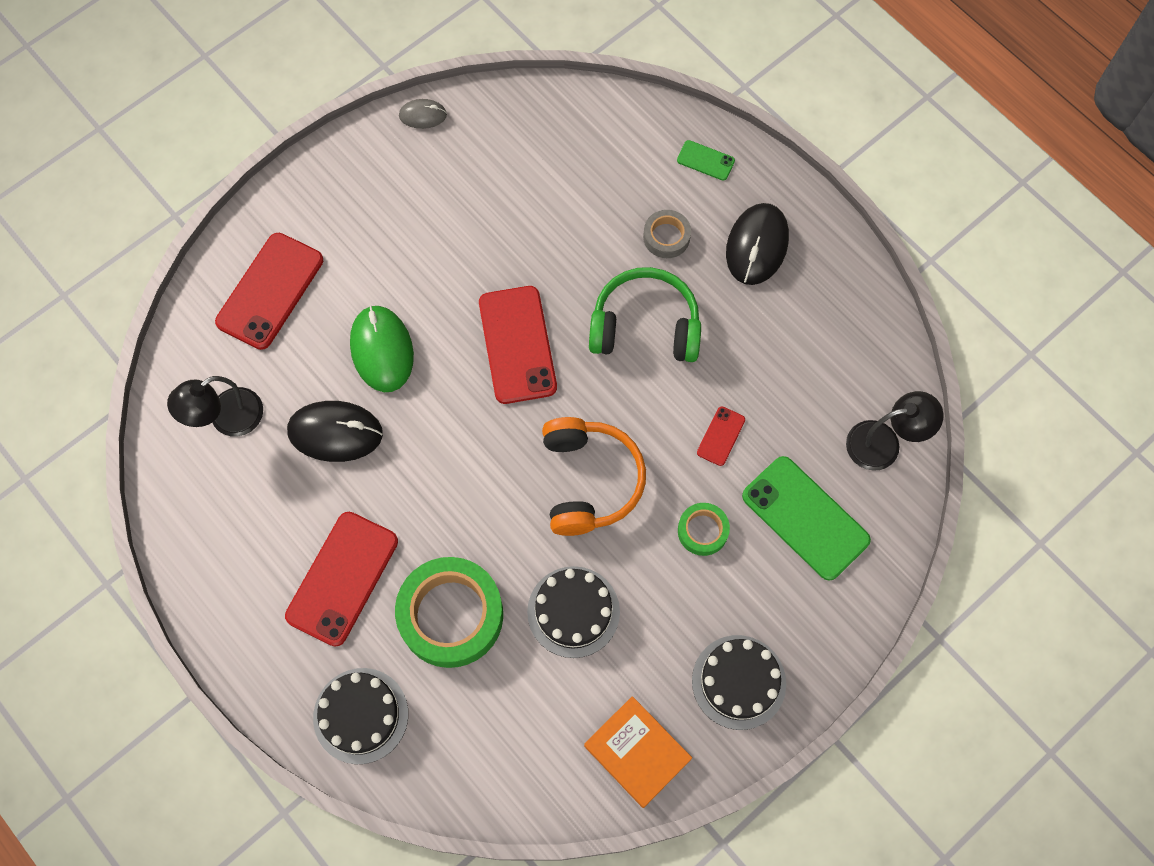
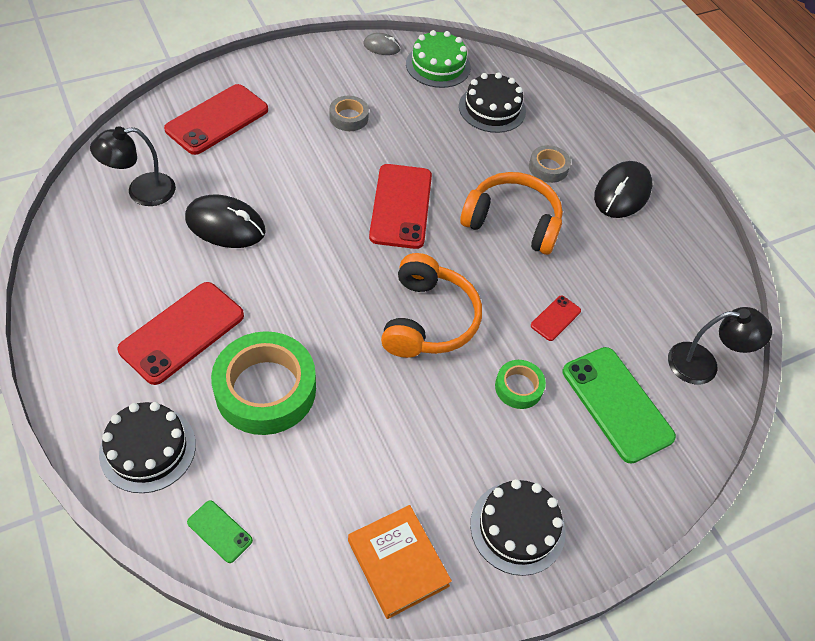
camera: 10 degrees right, 15 degrees down
green mouse [350,305,414,392] -> none
black cake [527,566,620,658] -> black cake moved to [459,72,526,133]
green headphones [589,267,701,362] -> orange headphones [460,172,563,255]
green phone [677,140,735,181] -> green phone moved to [187,500,253,563]
none -> grey tape [330,96,369,131]
none -> green cake [406,30,471,88]

